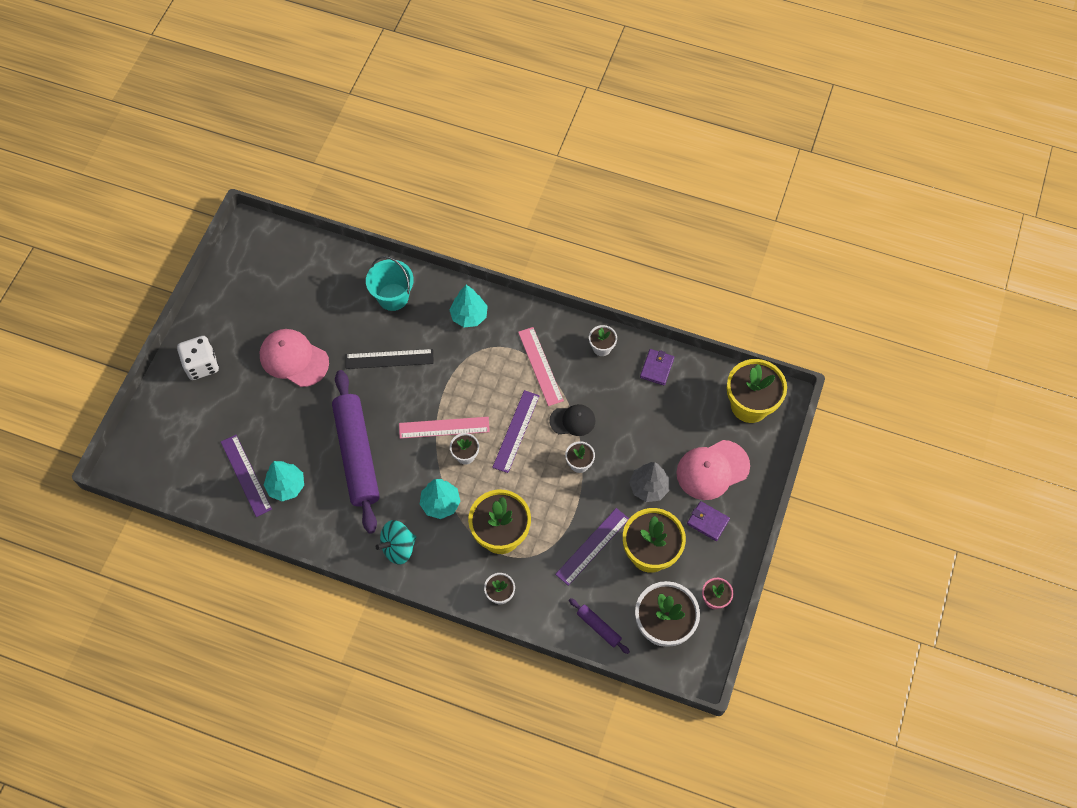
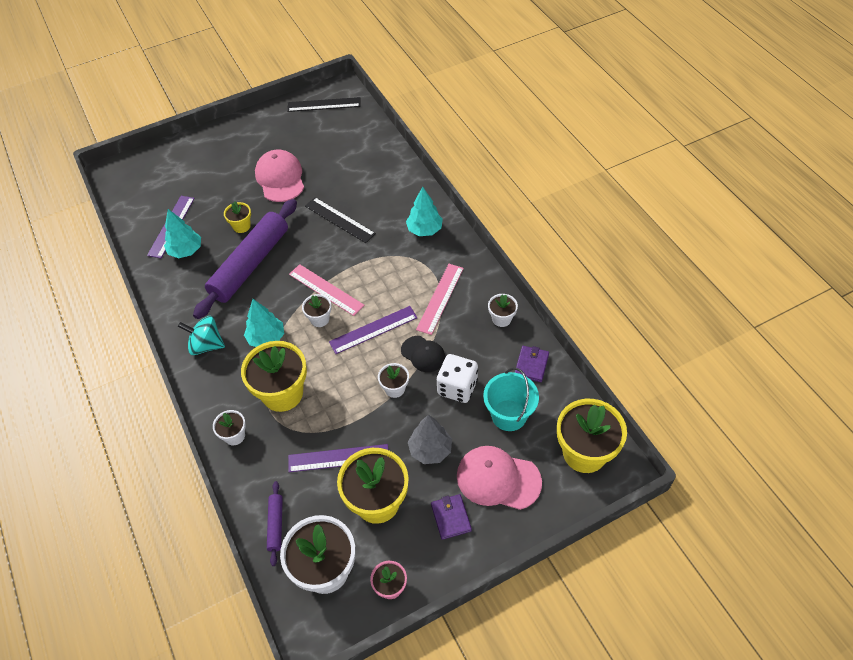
camera: 45 degrees right, 10 degrees down
white dice [177,336,219,380] -> white dice moved to [437,354,478,403]
turquoise bucket [366,256,414,311] -> turquoise bucket moved to [483,368,539,431]
purple wallet [640,349,674,385] -> purple wallet turned 45 degrees counterclockwise [515,346,549,382]
none -> yellow flower pot [224,201,251,233]
none -> black ruler [287,97,361,112]

